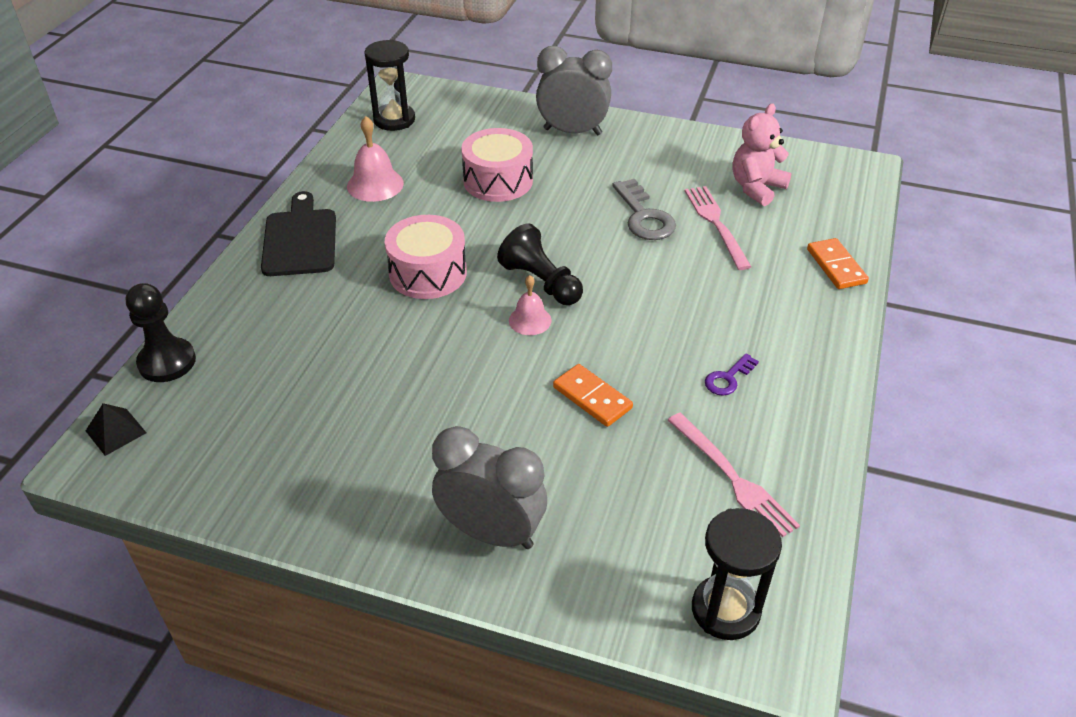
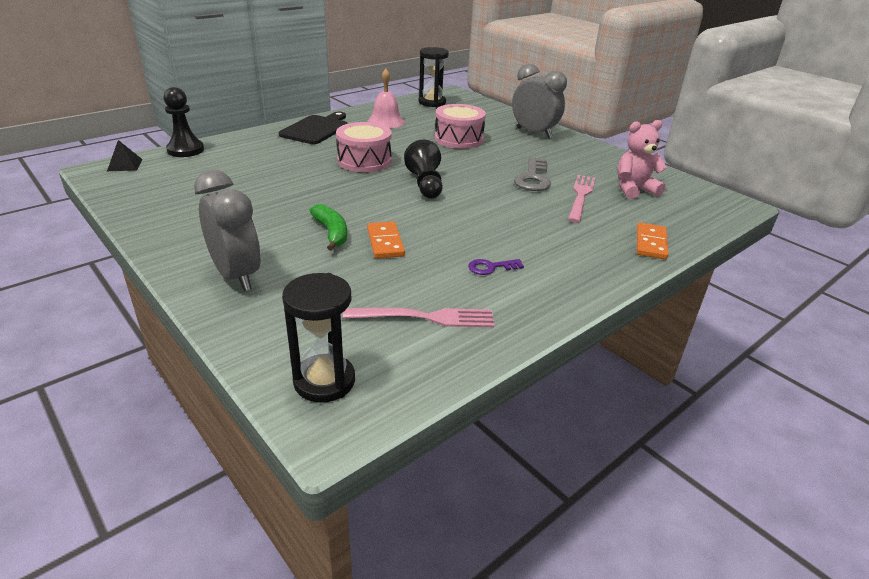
camera: 30 degrees right, 10 degrees down
pink bell [509,275,552,335] -> none
pink fork [668,413,800,537] -> pink fork turned 90 degrees counterclockwise [342,308,494,327]
none -> green banana [309,204,347,251]

